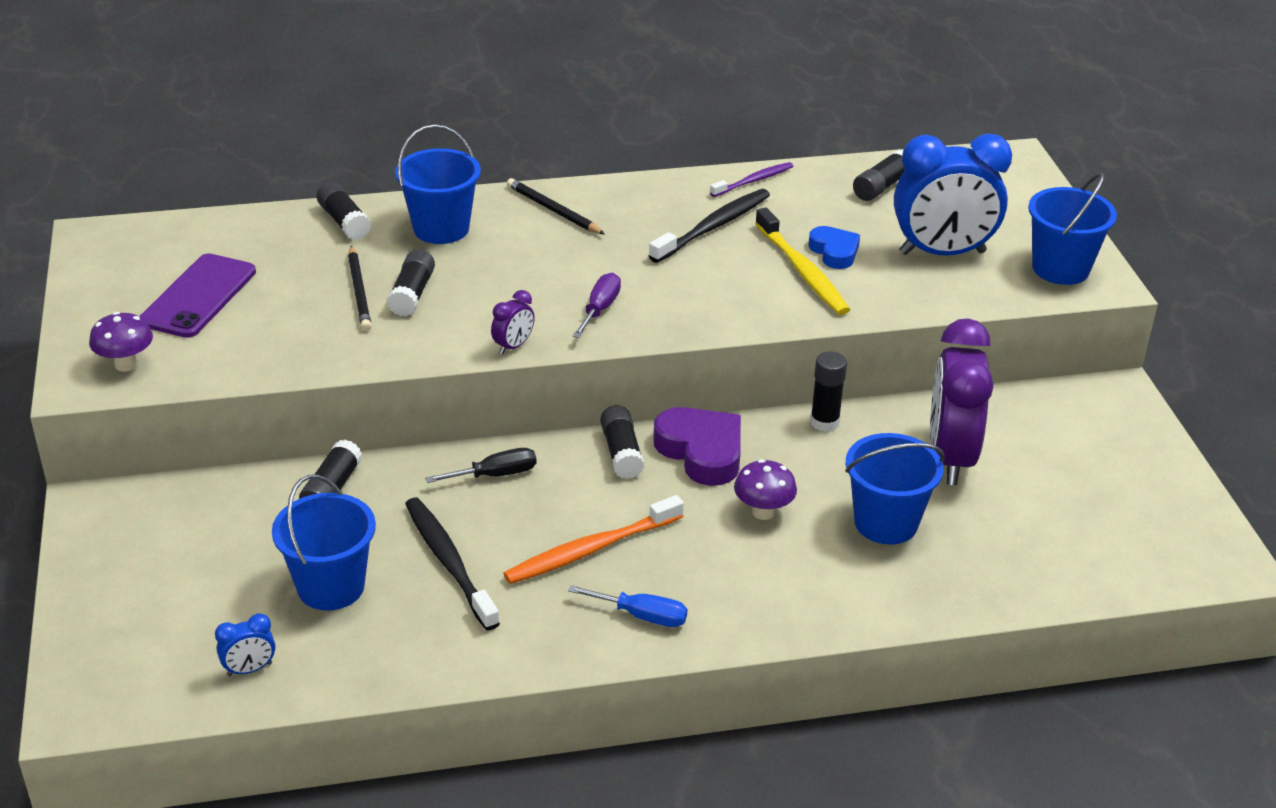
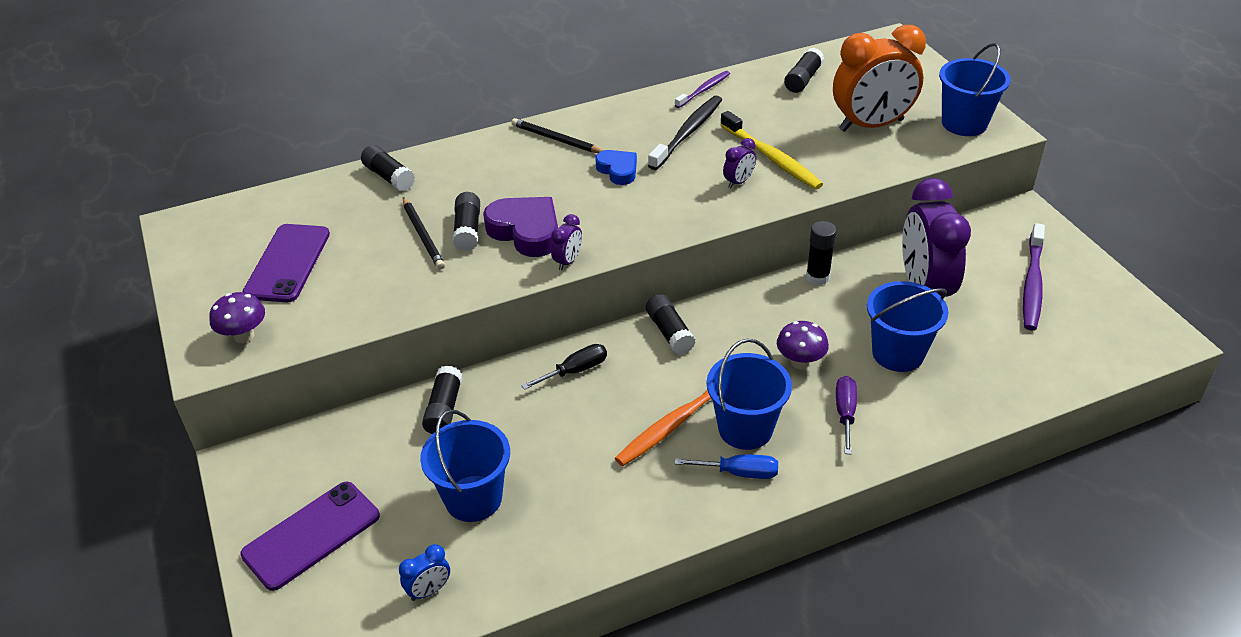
camera: 10 degrees left, 5 degrees up
blue bucket [395,124,481,244] -> blue bucket moved to [707,339,792,450]
black toothbrush [405,497,500,630] -> none
purple screwdriver [573,273,621,338] -> purple screwdriver moved to [836,376,857,455]
purple heart [653,407,741,486] -> purple heart moved to [483,197,558,257]
blue heart [808,226,860,269] -> blue heart moved to [595,150,637,185]
blue clock [894,133,1012,256] -> orange clock [833,25,926,132]
none -> purple phone [240,481,380,591]
none -> purple clock [723,138,756,188]
none -> purple toothbrush [1023,223,1045,331]

